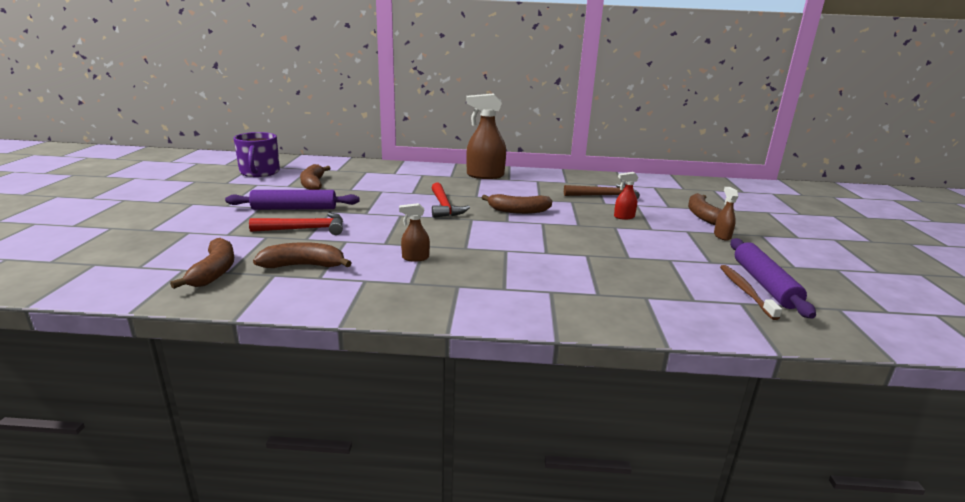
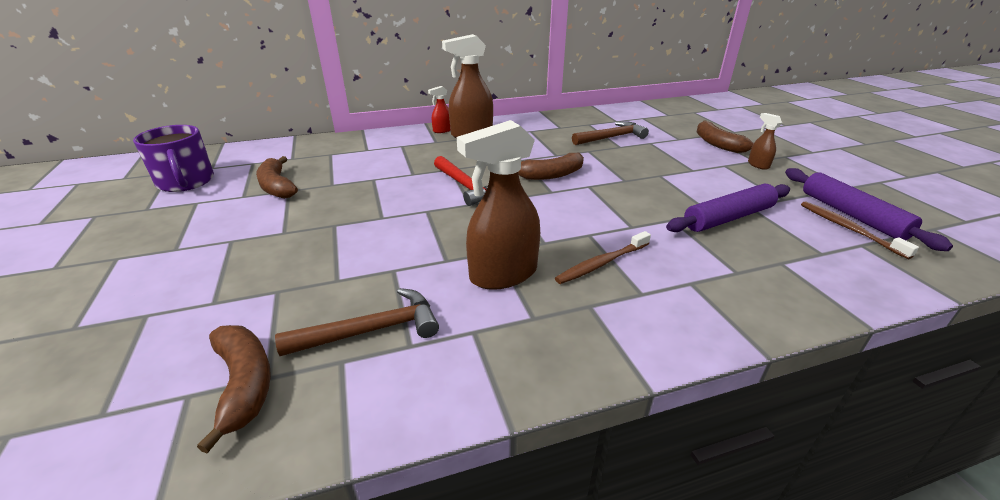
camera: 20 degrees left, 10 degrees up
purple rolling pin [225,190,360,210] -> purple rolling pin moved to [666,184,790,232]
red hammer [249,213,343,235] -> none
brown banana [253,242,352,268] -> brown hammer [275,288,439,356]
brown spray bottle [399,203,430,262] -> brown spray bottle [457,120,540,290], size x2.08
red spray bottle [614,172,639,220] -> red spray bottle moved to [428,86,451,133]
none -> brown toothbrush [555,231,651,284]

